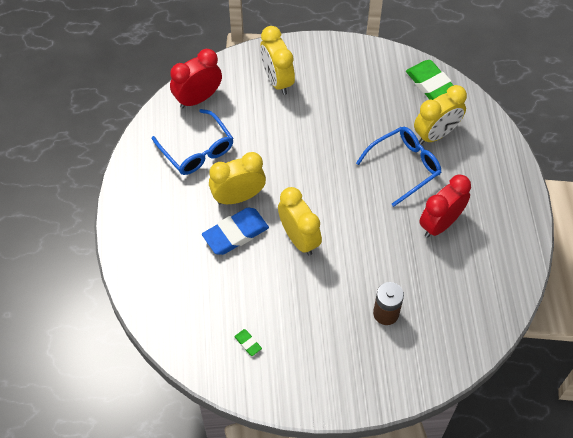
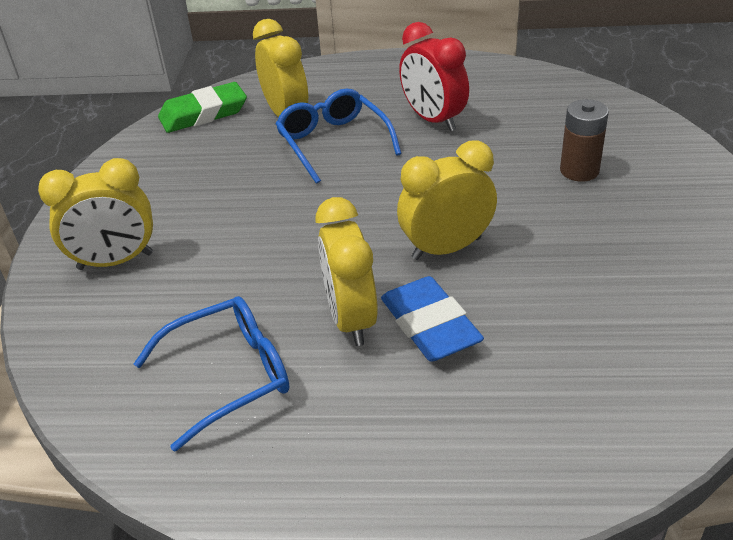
camera: 80 degrees left, 20 degrees down
red clock [170,49,222,108] -> none
green eraser [234,329,262,356] -> none

